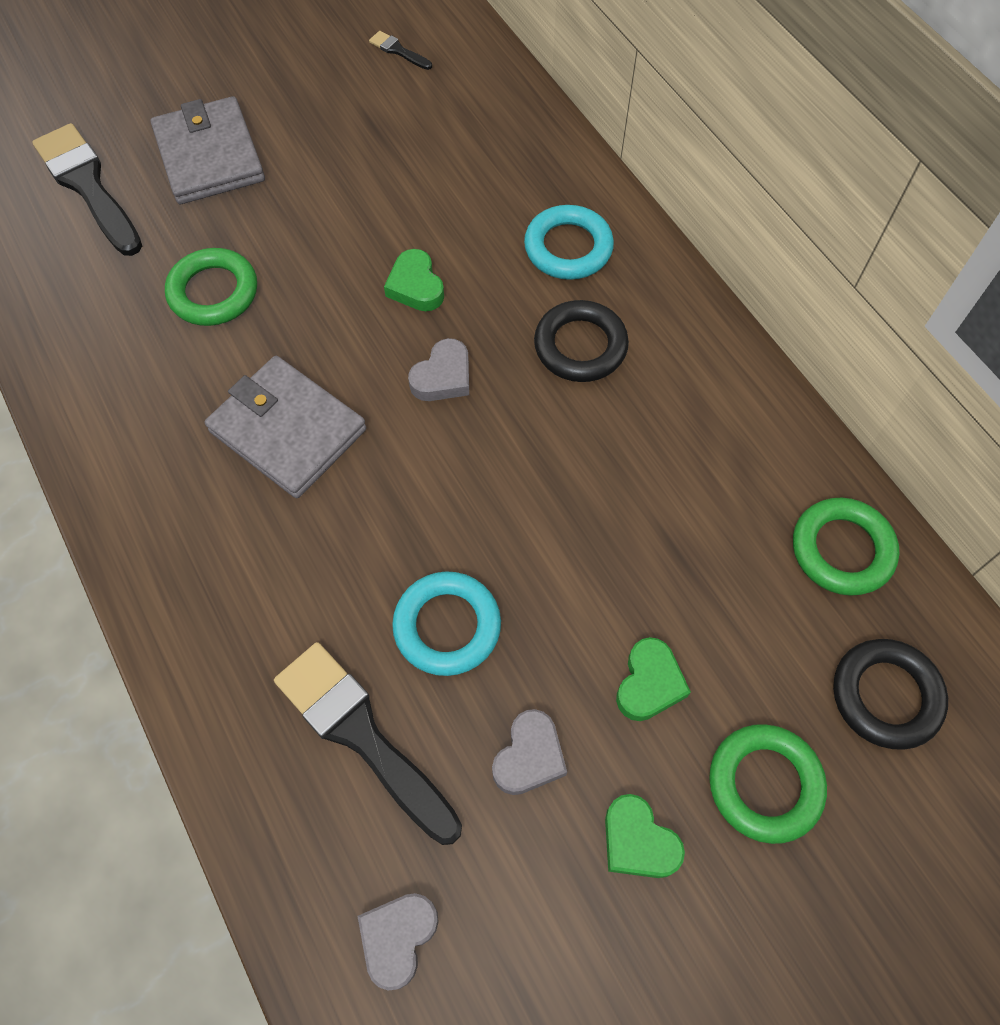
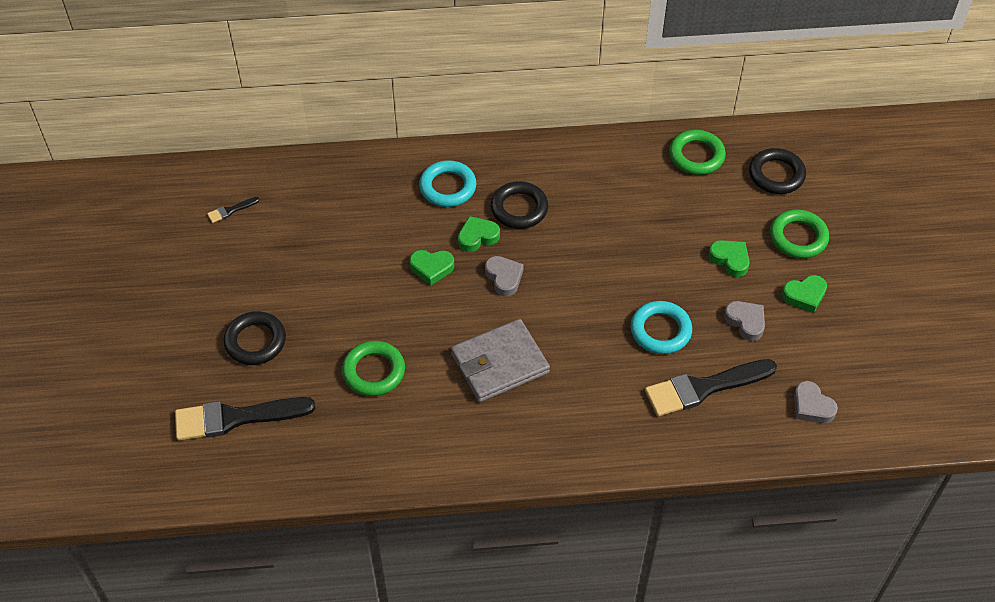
camera: 65 degrees left, 10 degrees down
grey wallet [151,96,265,204] -> black ring [223,311,286,365]
none -> green heart [458,216,500,252]

